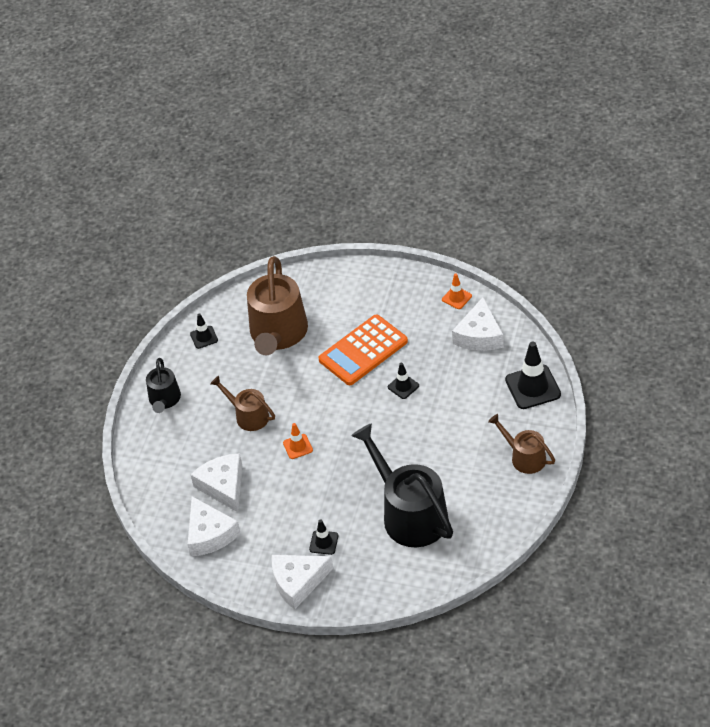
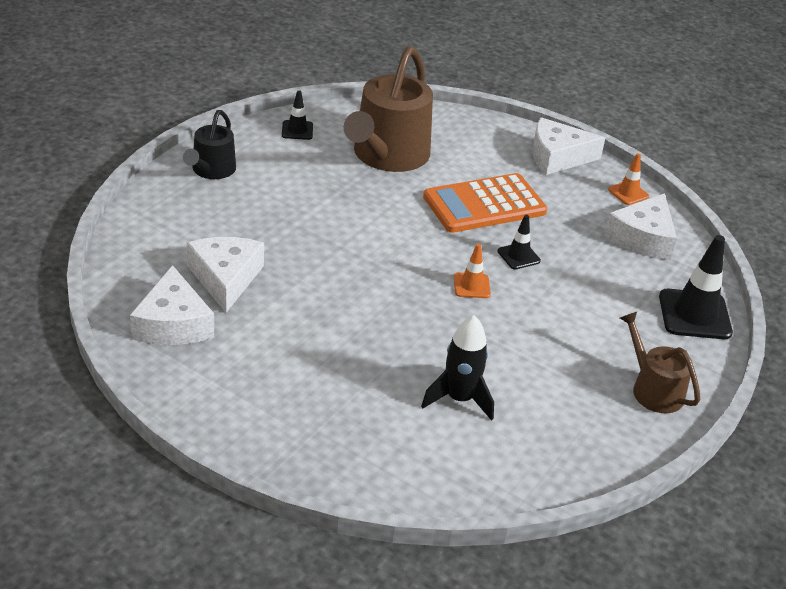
camera: 10 degrees right, 10 degrees down
brown watering can [210,376,275,431] -> none
white cheese [272,555,333,610] -> white cheese moved to [532,117,605,175]
orange traffic cone [283,423,313,459] -> orange traffic cone moved to [454,244,491,298]
black traffic cone [309,519,338,555] -> none
black watering can [351,423,453,547] -> black rocket [421,315,494,421]

